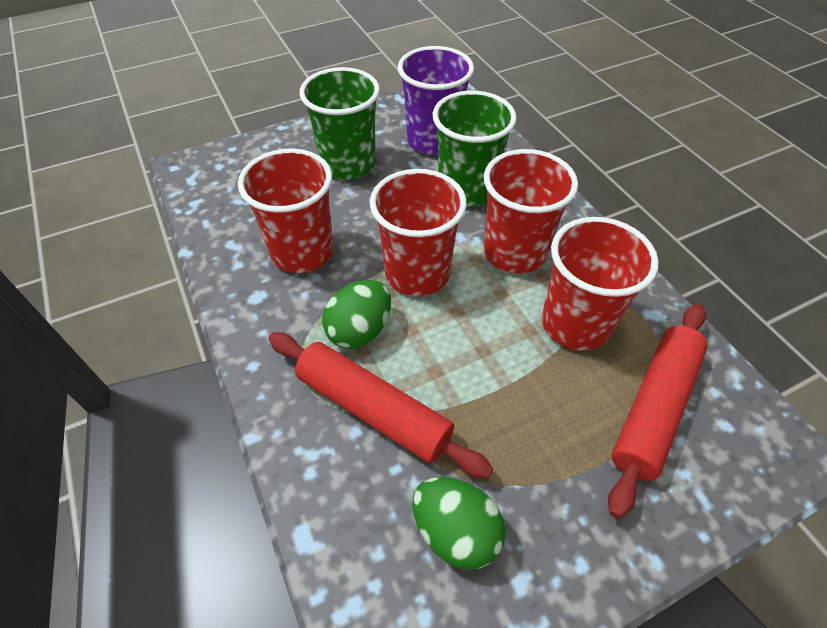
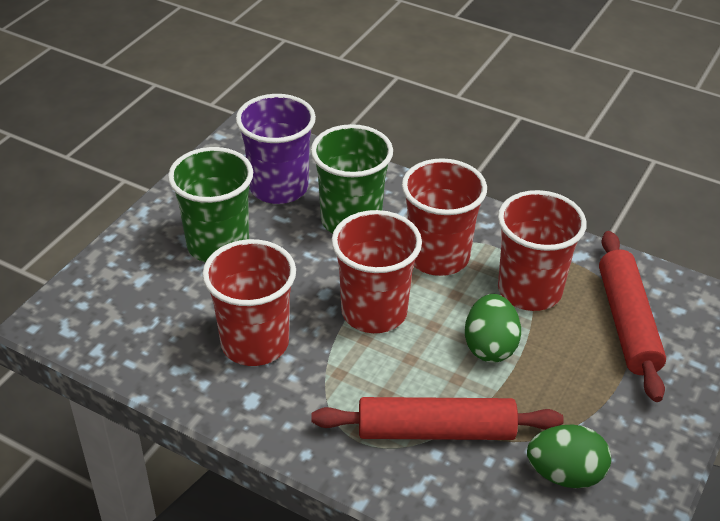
camera: 35 degrees left, 10 degrees down
green egg [322,280,391,349] -> green egg moved to [465,294,521,363]

